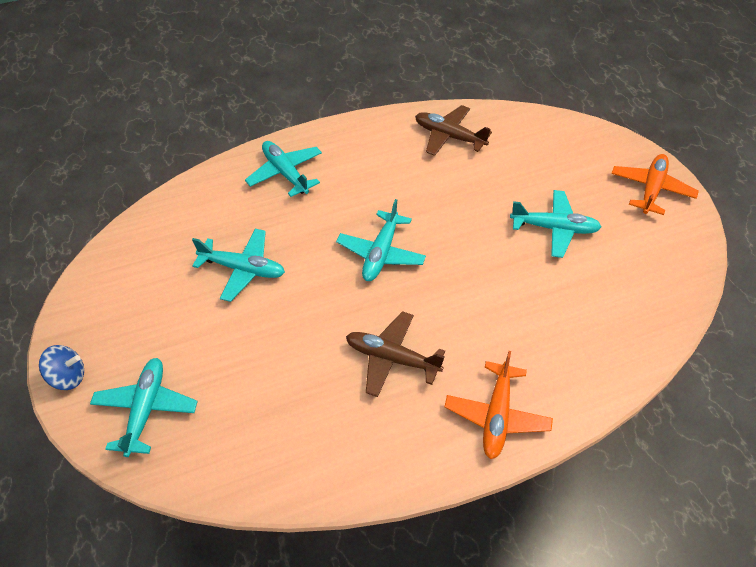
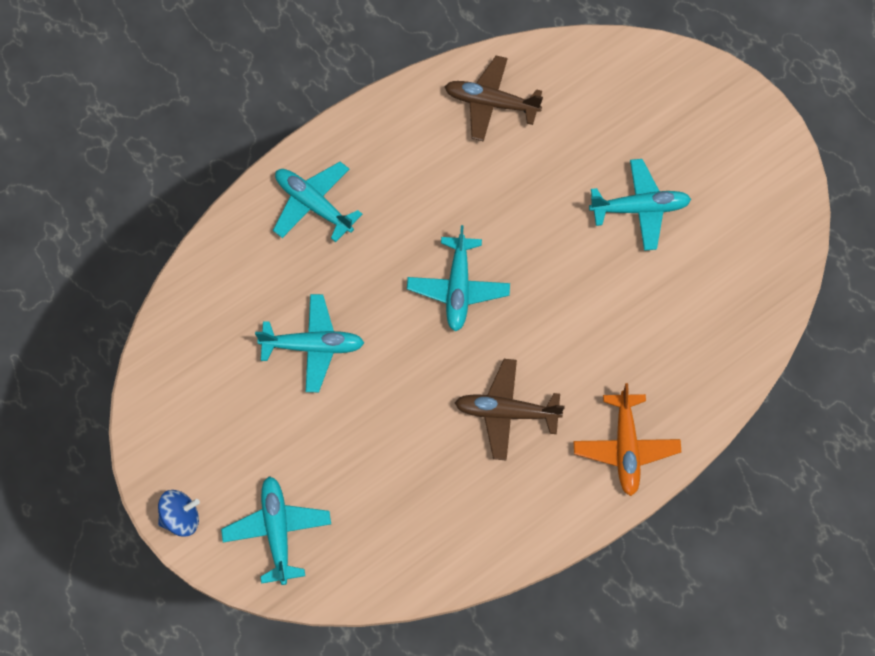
camera: 15 degrees left, 15 degrees up
orange plane [611,154,699,215] -> none

